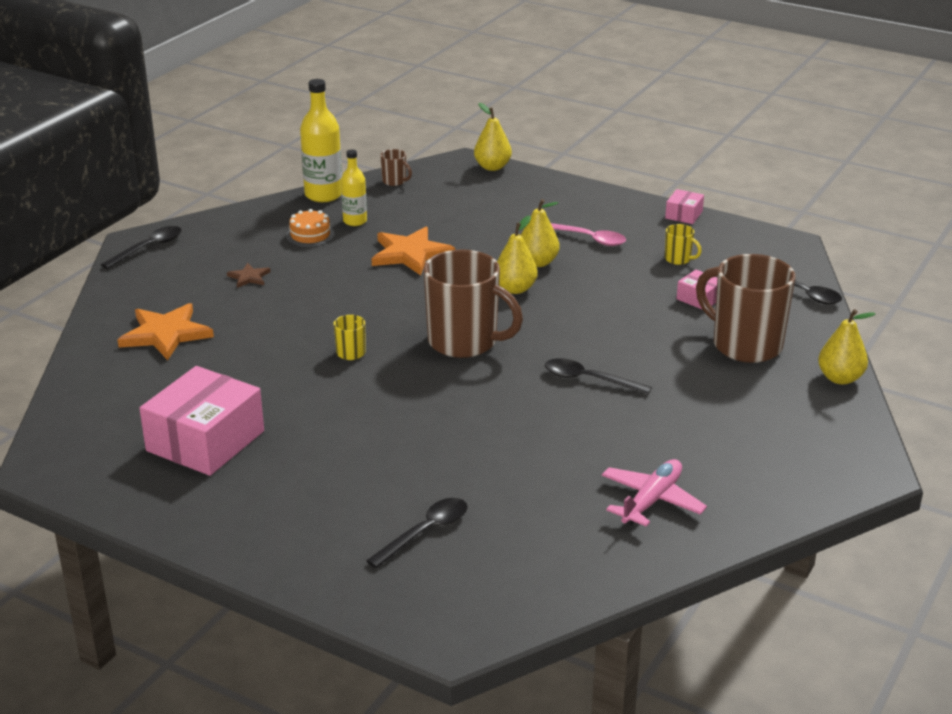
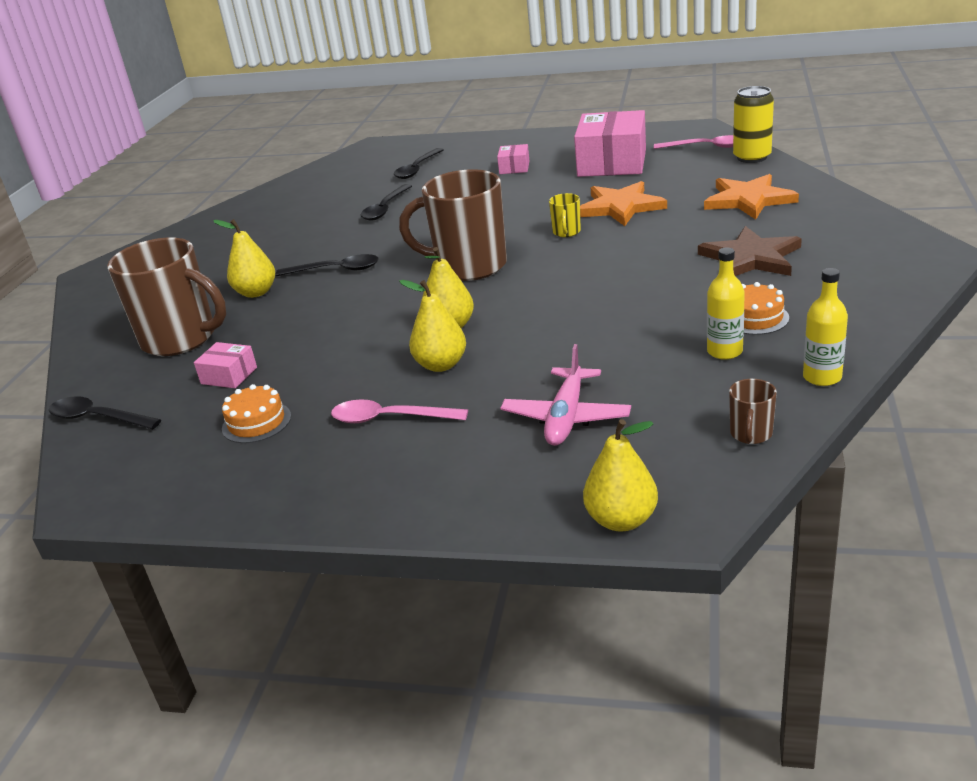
camera: 165 degrees right, 0 degrees up
black spoon [101,226,182,269] -> black spoon moved to [361,184,412,221]
brown star [227,263,271,288] -> brown star [698,226,802,276], size x2.01
yellow bottle [300,79,342,202] -> yellow bottle [803,268,848,386], size x0.61
orange star [372,227,455,275] -> orange star moved to [580,181,667,226]
brown mug [380,149,412,186] -> brown mug turned 90 degrees counterclockwise [729,379,777,444]
pink plane [602,459,707,527] -> pink plane moved to [500,344,631,446]
pink box [665,189,704,224] -> pink box moved to [497,144,529,174]
yellow mug [665,224,702,265] -> orange cake [222,384,291,443]
yellow pear [818,309,875,385] -> yellow pear moved to [213,219,275,298]
none -> pink spoon [654,135,733,149]
none -> yellow can [733,86,774,163]

